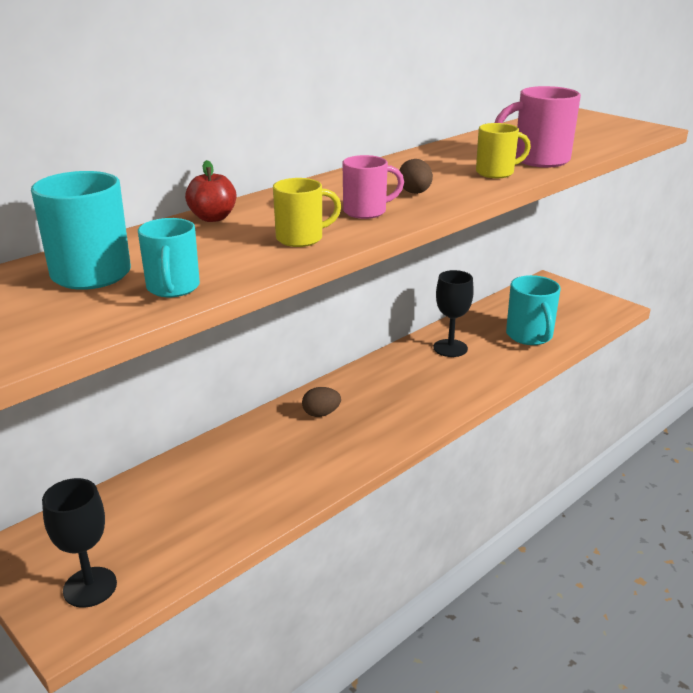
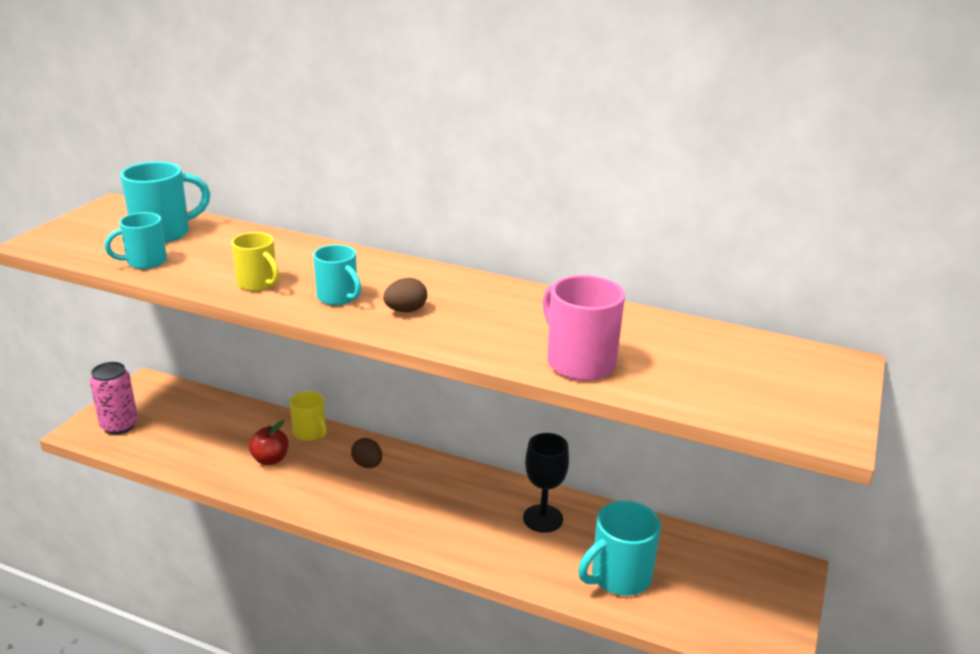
camera: 65 degrees right, 0 degrees up
black goblet [42,478,117,608] -> pink can [90,362,138,434]
red apple [185,160,236,222] -> red apple moved to [249,420,288,465]
pink mug [342,155,404,219] -> turquoise mug [313,245,361,305]
yellow mug [476,123,531,178] -> yellow mug moved to [290,391,327,441]

